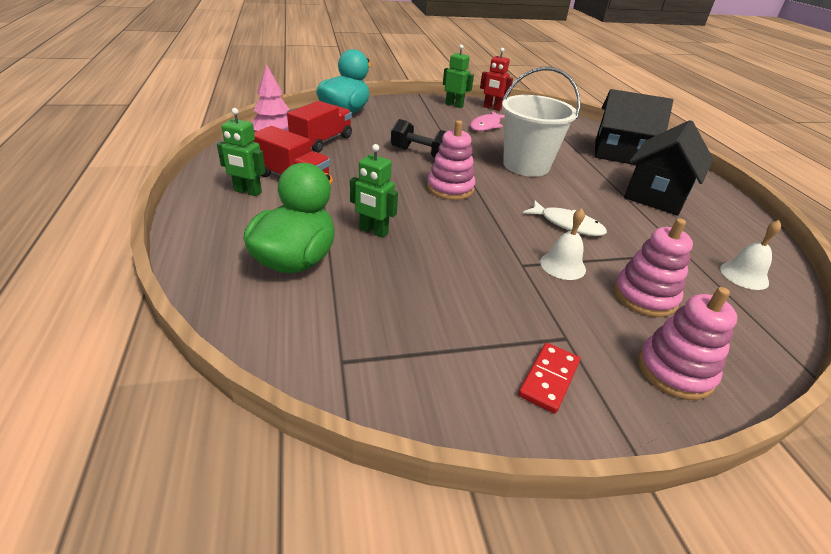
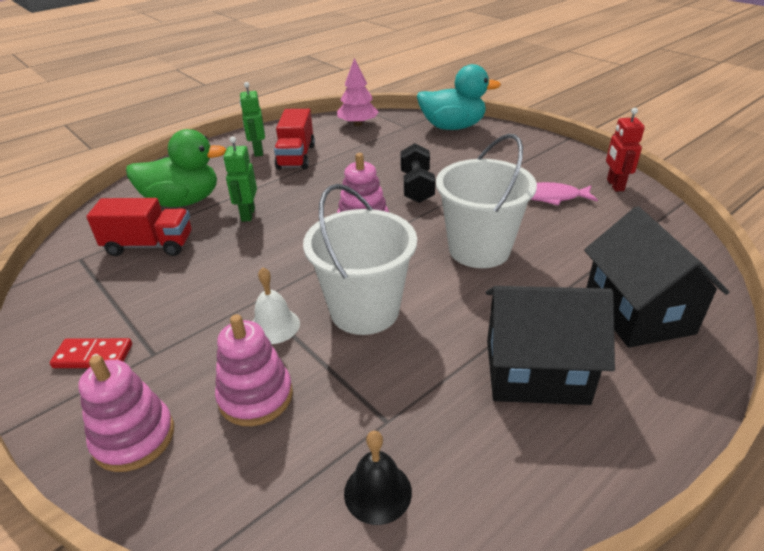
camera: 65 degrees right, 0 degrees up
red truck [287,101,352,153] -> red truck moved to [86,198,192,256]
green robot [443,45,474,108] -> none
white fish [523,200,607,236] -> white bucket [303,184,417,335]
white bell [720,220,781,290] -> black bell [344,431,412,525]

